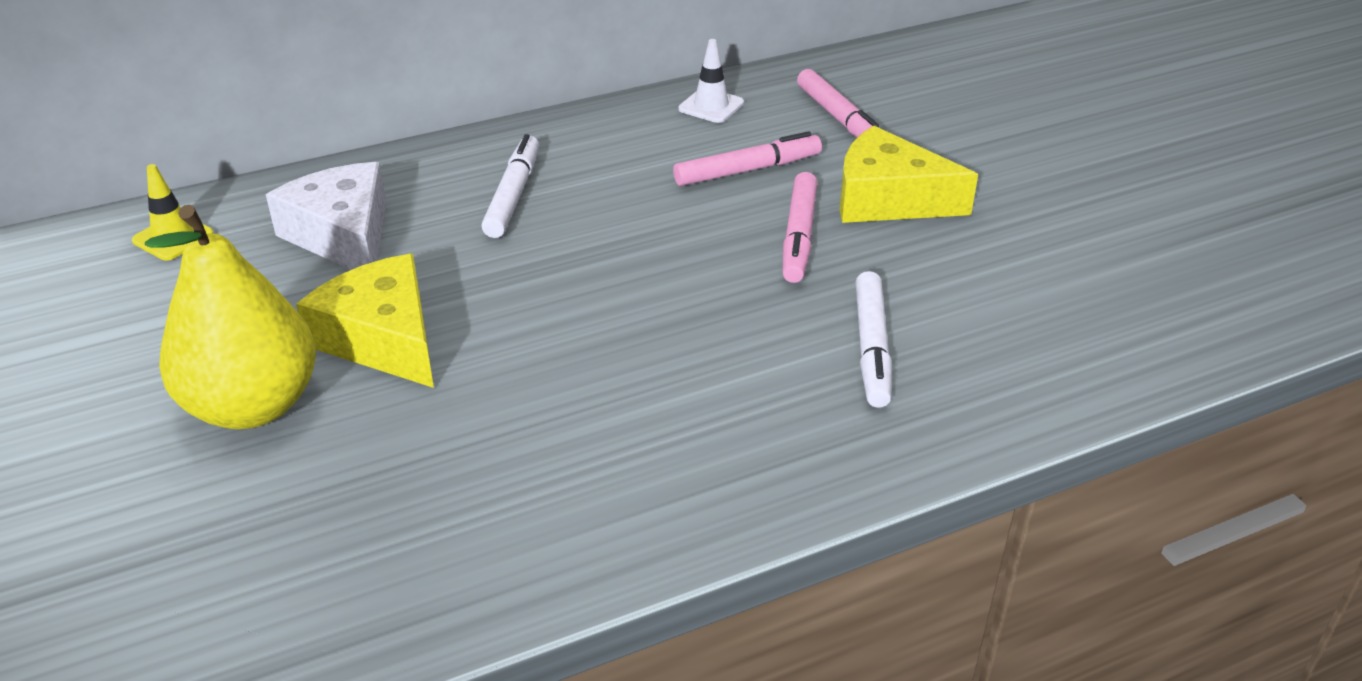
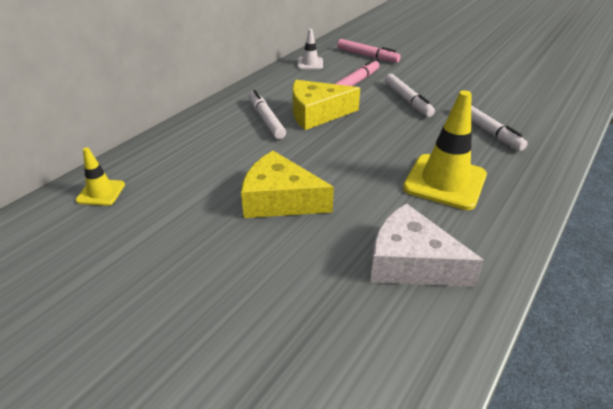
camera: 30 degrees left, 0 degrees up
yellow pear [145,205,316,429] -> none
white cheese [266,162,386,270] -> white cheese moved to [370,203,484,287]
pink marker [783,172,817,283] -> white marker [385,74,435,117]
yellow cheese [839,126,978,223] -> yellow cheese moved to [292,80,360,130]
none -> yellow traffic cone [403,90,487,210]

